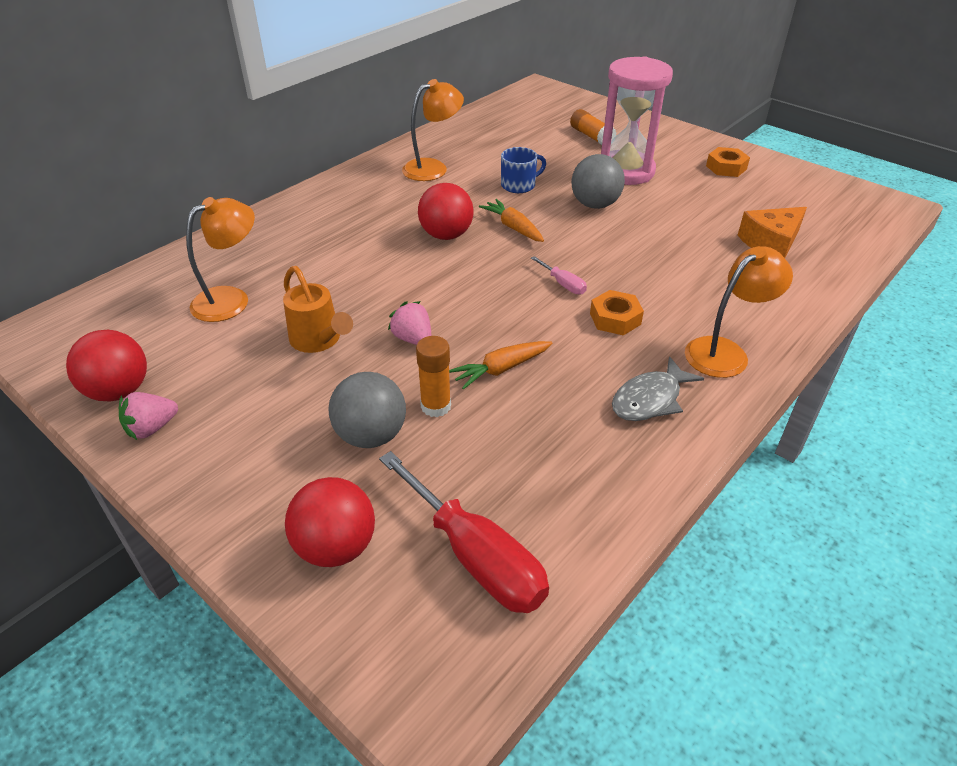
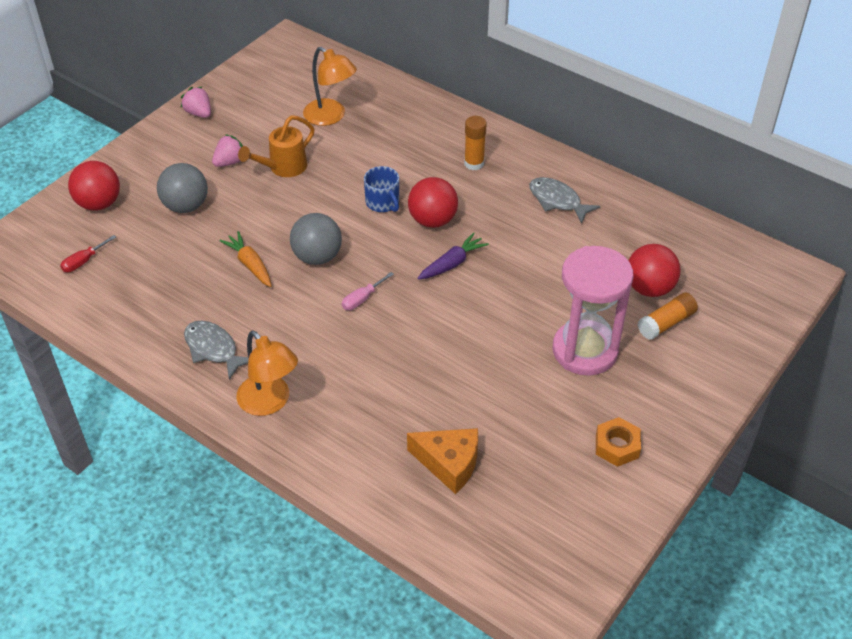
camera: 85 degrees right, 5 degrees up
red ball [66,330,147,401] -> red ball moved to [628,244,681,297]
red screwdriver [379,451,549,613] -> red screwdriver [60,235,116,272], size x0.45
pink strawberry [388,301,431,345] -> pink strawberry moved to [212,134,243,167]
orange lamp [402,79,464,181] -> grey fish [529,177,600,224]
orange glue stick [416,336,451,417] -> orange glue stick moved to [464,116,487,170]
orange carrot [479,199,544,242] -> purple carrot [417,232,489,280]
blue mug [501,147,546,193] -> blue mug moved to [364,166,399,212]
grey ball [571,154,625,209] -> grey ball moved to [290,213,342,265]
orange nut [590,290,644,335] -> none
orange cheese [738,207,807,258] -> orange cheese turned 150 degrees clockwise [407,428,478,494]

